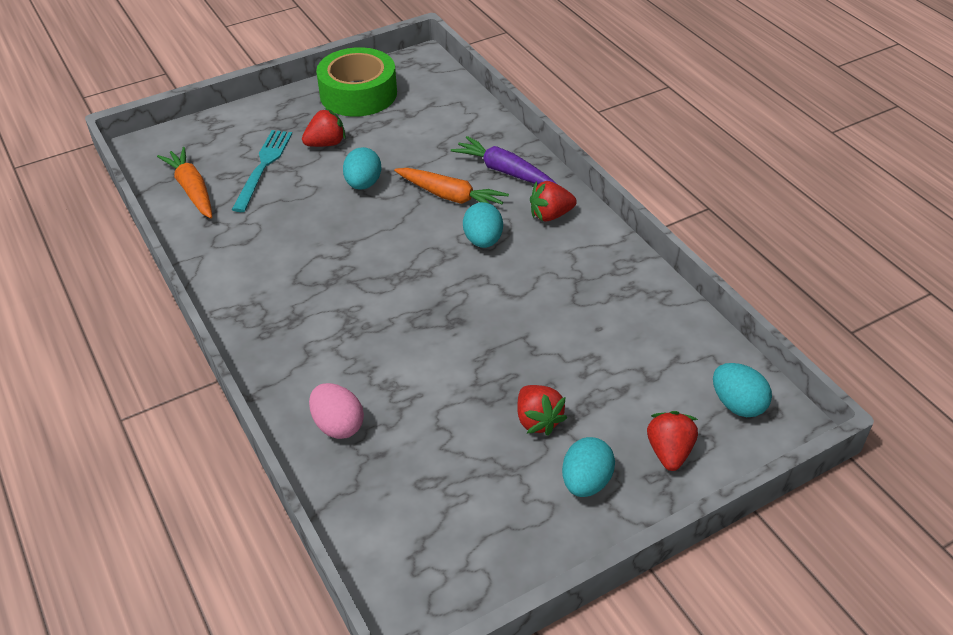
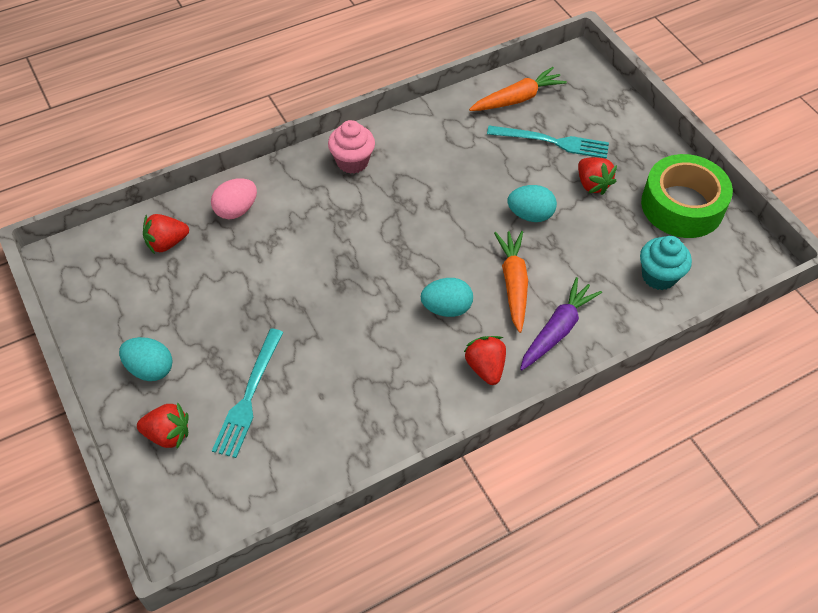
camera: 90 degrees right, 10 degrees up
orange carrot [394,168,509,205] -> orange carrot turned 150 degrees clockwise [494,231,528,333]
red strawberry [517,385,567,436] -> red strawberry moved to [143,214,189,254]
turquoise egg [713,363,772,417] -> none
none -> turquoise fork [212,328,284,458]
none -> pink cupcake [328,120,375,174]
none -> turquoise cupcake [640,236,692,290]

